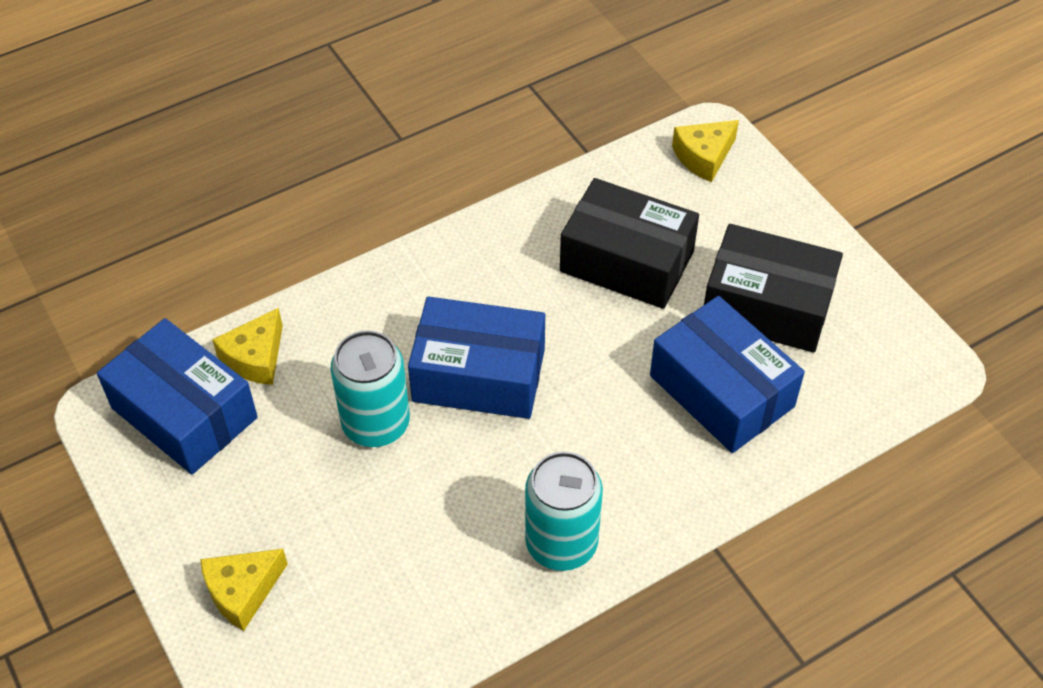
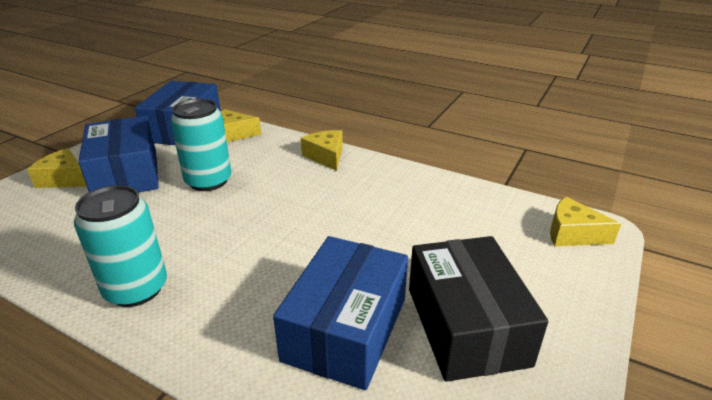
camera: 60 degrees right, 20 degrees down
blue box [408,297,545,419] -> blue box moved to [78,116,159,193]
black box [560,178,699,309] -> none
none -> yellow cheese [301,130,343,171]

